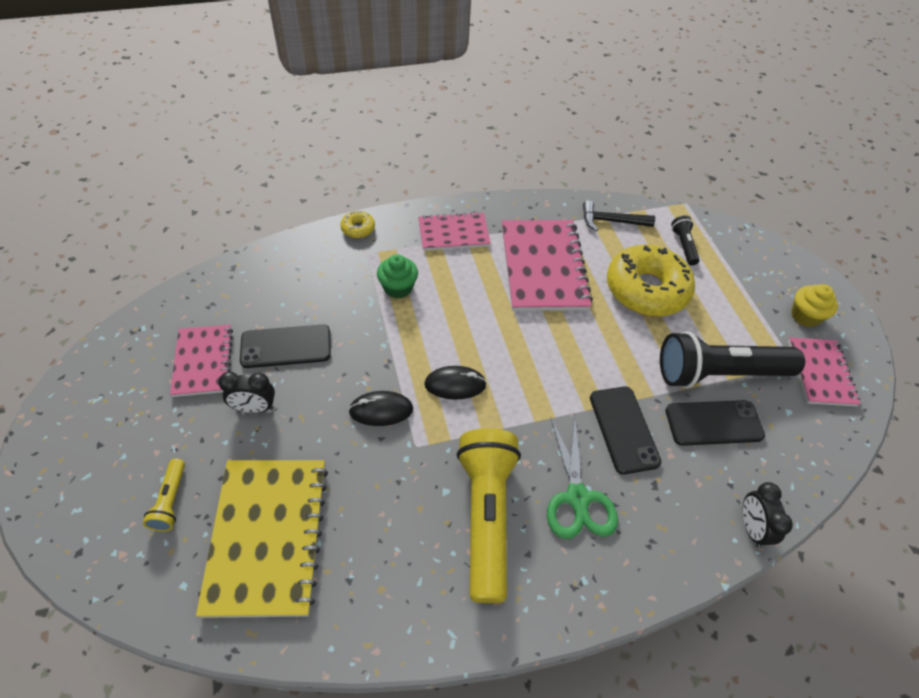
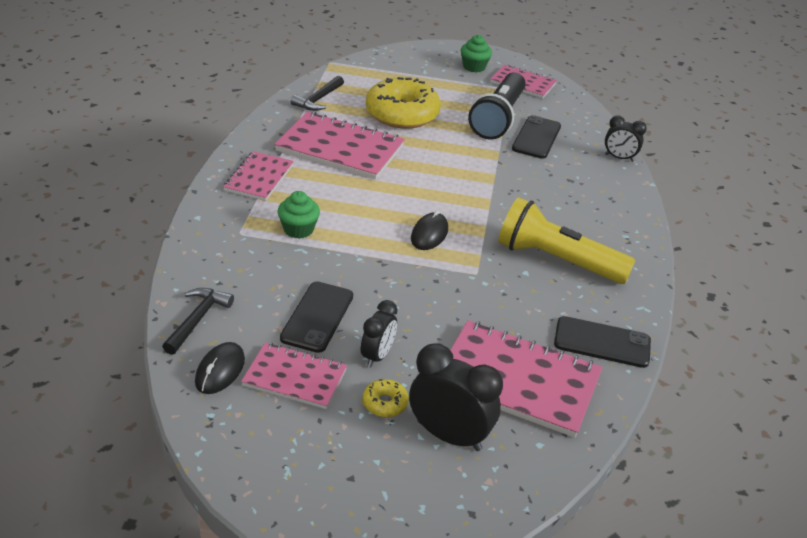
camera: 65 degrees left, 15 degrees down
yellow flashlight [143,459,185,532] -> black clock [409,343,503,451]
yellow notebook [196,460,328,618] -> pink notebook [450,320,603,438]
yellow donut [340,210,375,238] -> yellow donut moved to [363,379,409,417]
black mouse [348,391,413,426] -> black mouse moved to [195,342,245,394]
green scissors [547,415,618,539] -> none
black phone [590,386,661,474] -> black phone moved to [554,316,651,368]
black flashlight [671,216,699,266] -> none
yellow cupcake [791,284,838,327] -> green cupcake [461,35,492,72]
none -> black hammer [162,288,234,355]

